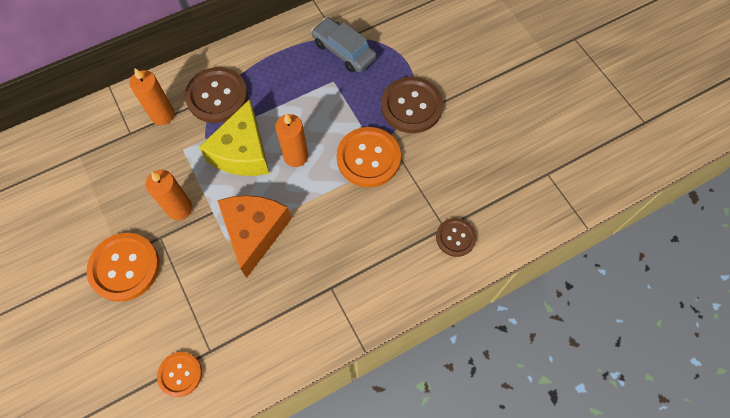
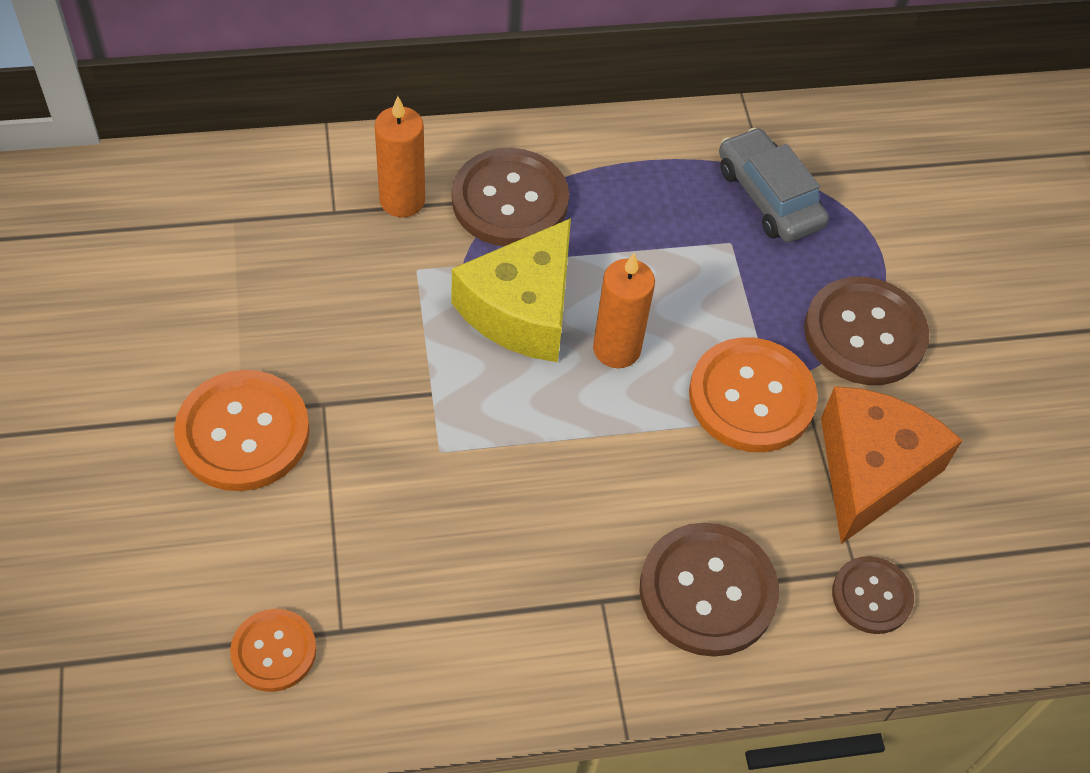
camera: 15 degrees right, 10 degrees down
orange candle [145,170,192,220] -> none
orange cheese [217,195,291,278] -> orange cheese moved to [821,386,963,544]
none -> brown button [640,523,779,657]

